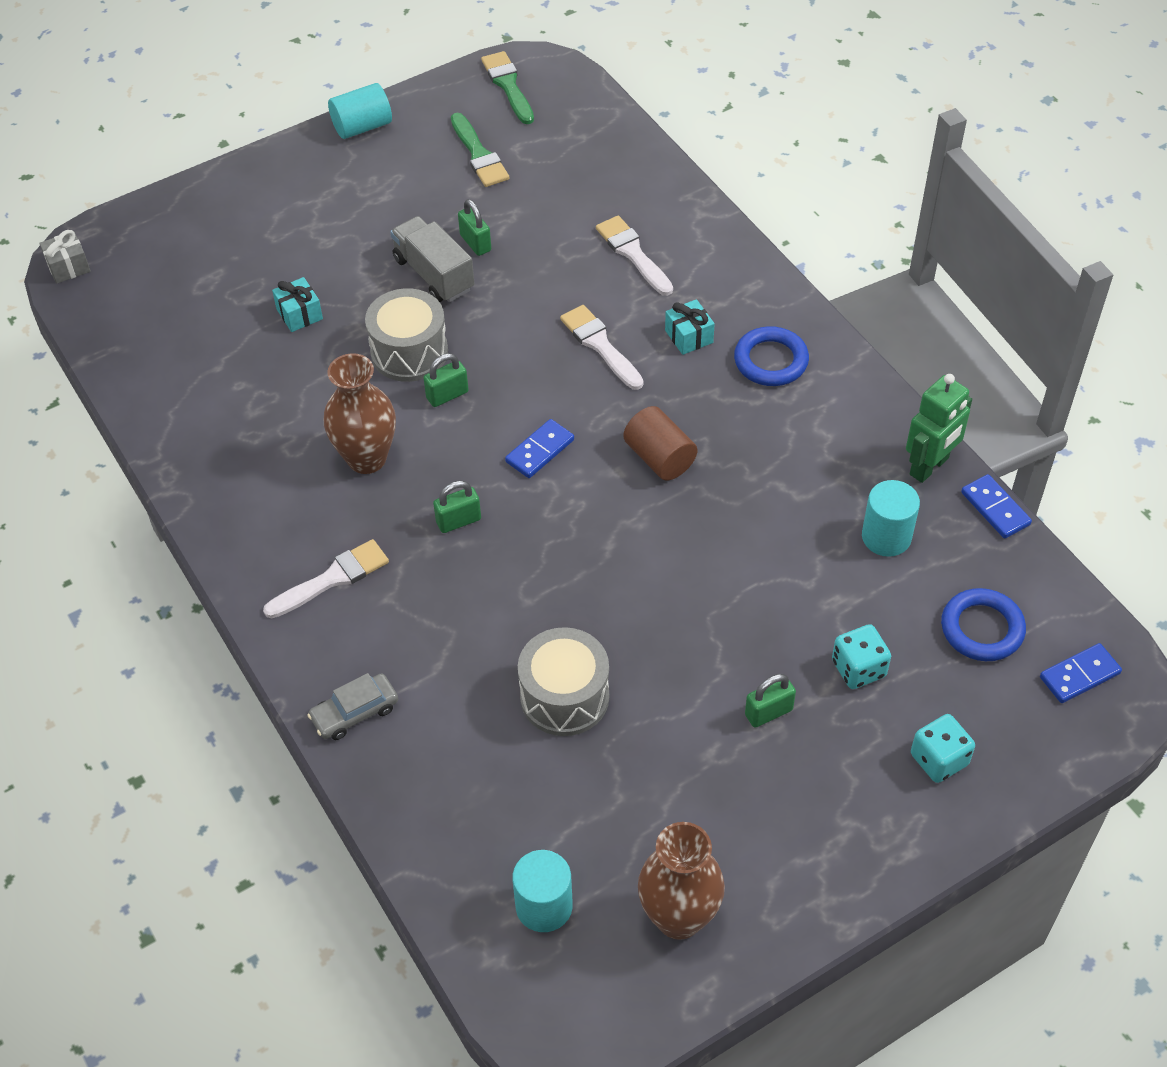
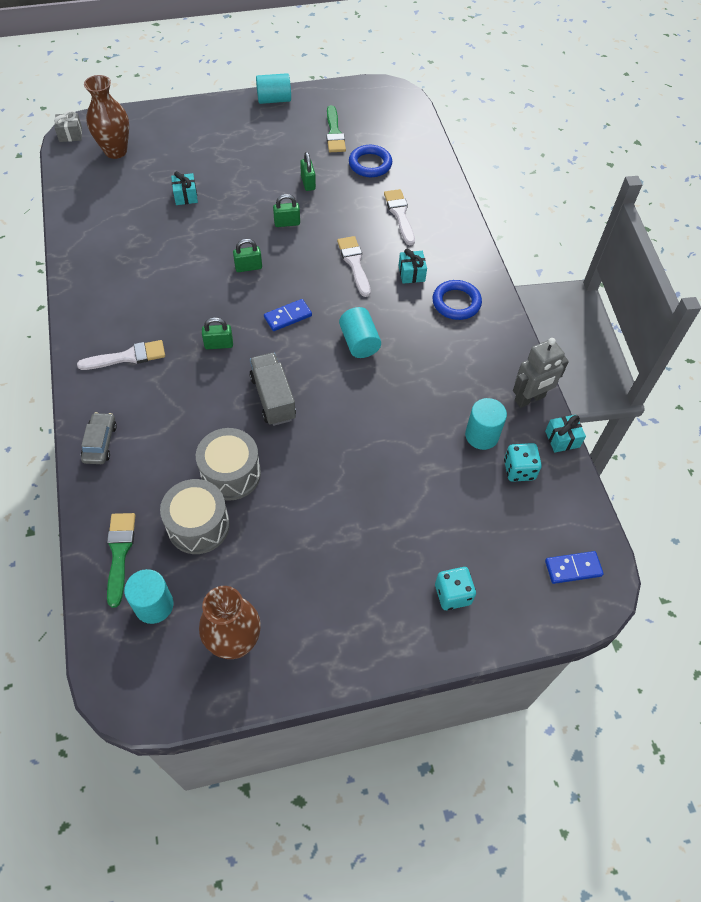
camera: 15 degrees right, 5 degrees up
grey car [307,673,398,740] -> grey car turned 105 degrees clockwise [81,412,117,464]
brown vase [324,353,396,474] -> brown vase moved to [84,75,129,159]
grey drum [365,288,448,382] -> grey drum moved to [160,479,230,554]
grey truck [390,216,475,302] -> grey truck moved to [249,353,296,426]
green brush [481,51,534,124] -> green brush moved to [107,513,135,608]
brown cylinder [623,406,698,481] -> turquoise cylinder [339,307,381,358]
green padlock [745,674,796,728] -> green padlock moved to [273,194,300,227]
turquoise dice [832,624,891,689] -> turquoise dice moved to [504,443,542,482]
green robot [906,374,972,483] -> grey robot [513,338,569,408]
blue ring [941,588,1026,661] -> blue ring moved to [349,145,392,177]
blue domino [961,474,1032,539] -> turquoise gift [545,415,586,453]

